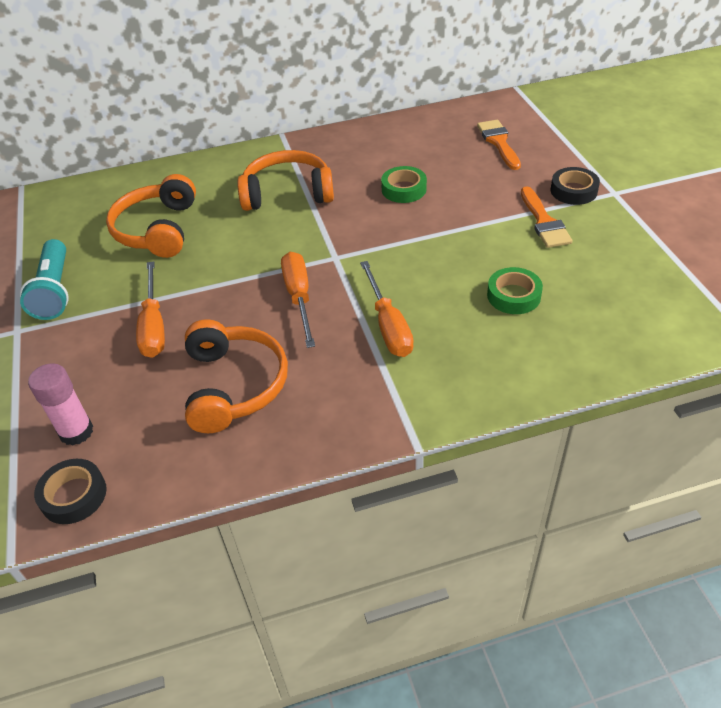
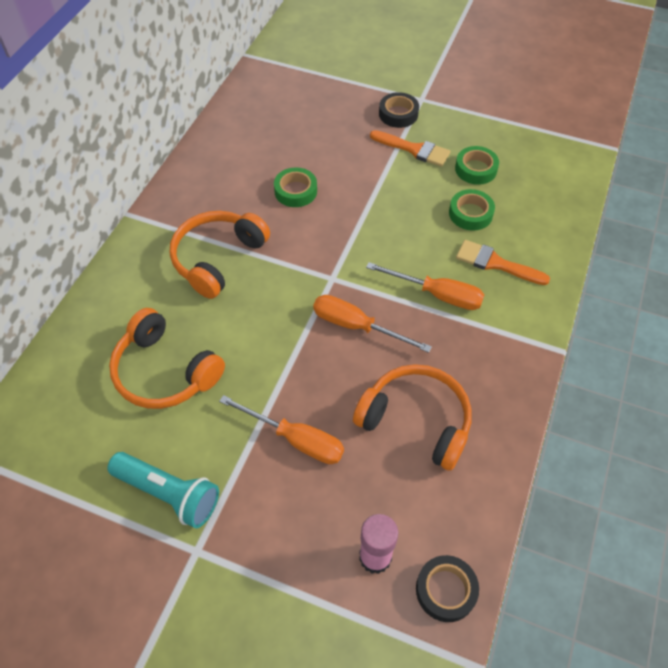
camera: 55 degrees left, 10 degrees up
orange brush [477,120,521,170] -> orange brush moved to [456,240,550,285]
none -> green tape [455,146,499,185]

